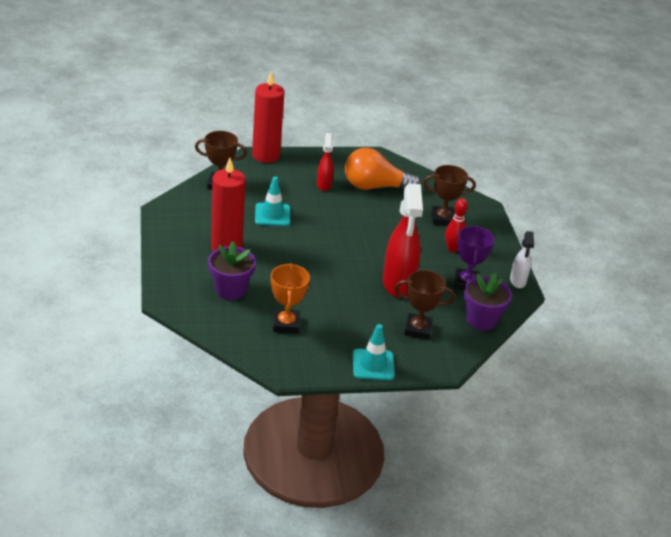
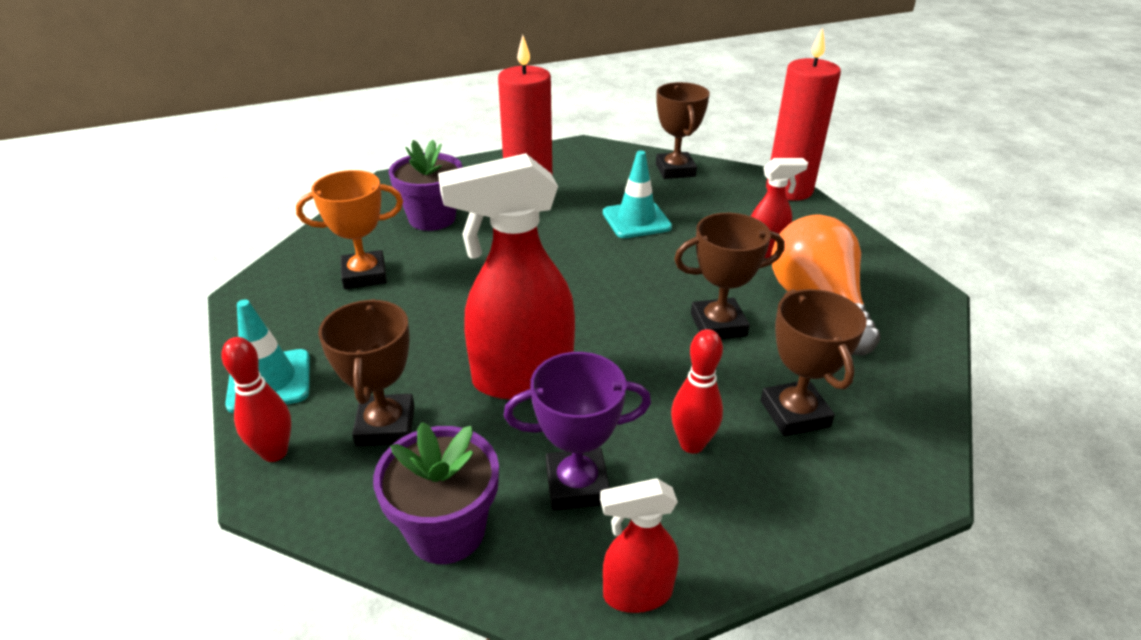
camera: 80 degrees right, 0 degrees up
white spray bottle [510,231,534,288] -> red spray bottle [600,478,679,613]
none -> red bowling pin [221,337,291,462]
none -> brown trophy [674,213,784,339]

